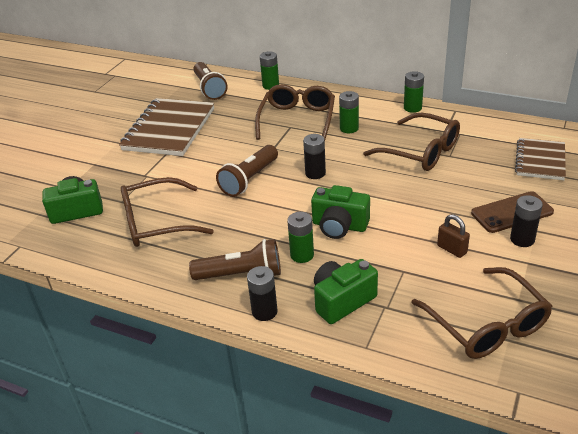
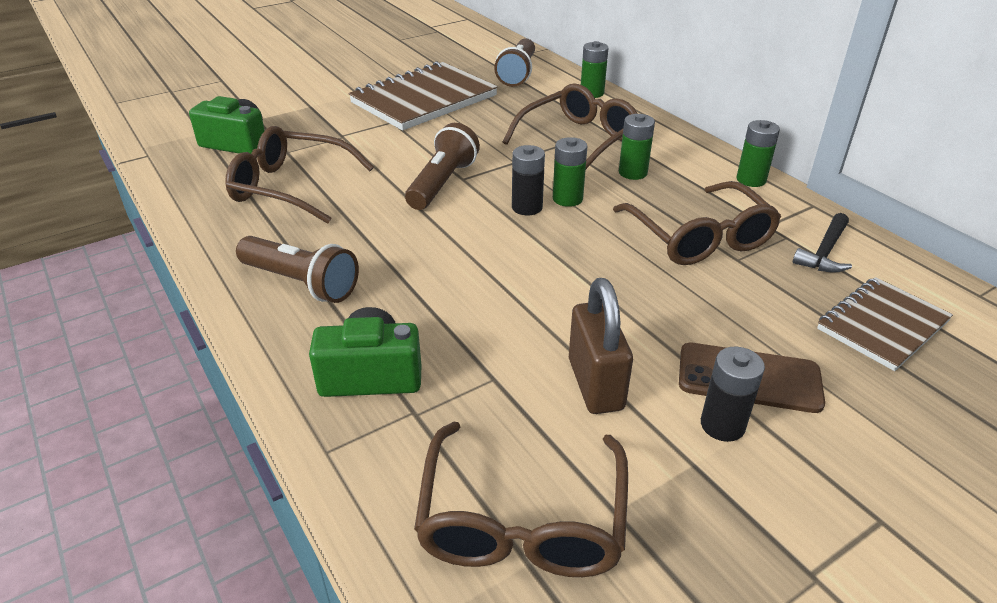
camera: 30 degrees right, 0 degrees up
brown flashlight [216,145,278,197] -> brown flashlight turned 135 degrees clockwise [405,123,480,210]
black battery [247,266,278,321] -> none
green battery [287,212,314,263] -> green battery moved to [553,137,587,207]
green camera [311,185,370,239] -> none
brown padlock [437,214,470,258] -> brown padlock [569,278,633,414], size x1.66
none -> black hammer [793,213,852,273]

